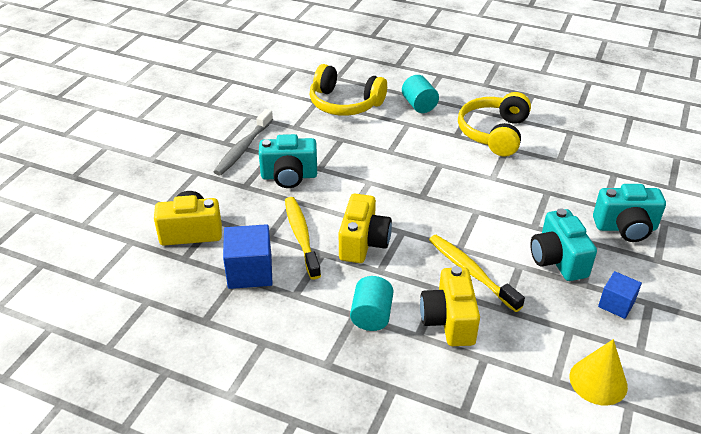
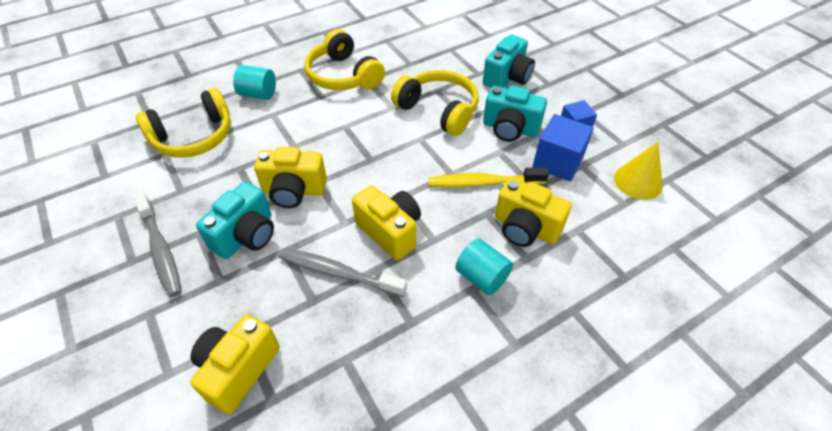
camera: 55 degrees left, 10 degrees up
blue cube [223,224,272,289] -> blue cube moved to [533,114,594,182]
yellow toothbrush [285,197,321,279] -> grey toothbrush [279,248,407,297]
none -> yellow camera [254,147,327,208]
none -> yellow headphones [391,70,479,136]

